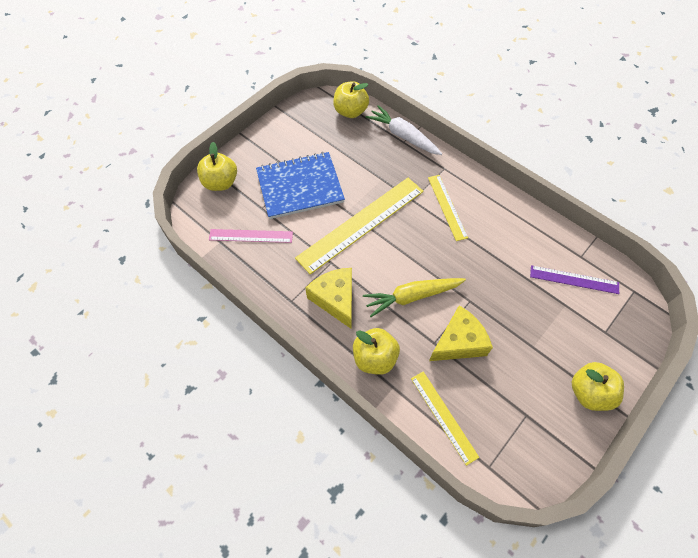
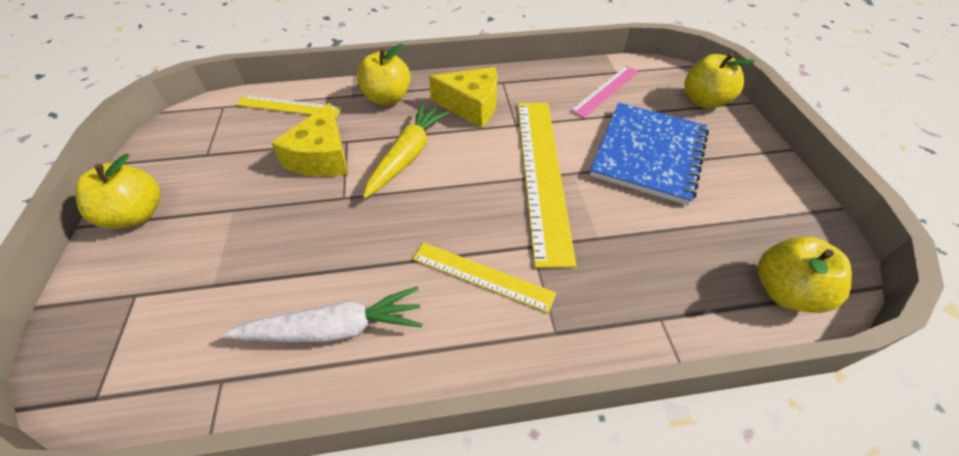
camera: 130 degrees right, 10 degrees down
white carrot [365,105,442,155] -> white carrot moved to [222,286,423,342]
purple ruler [530,265,619,294] -> none

